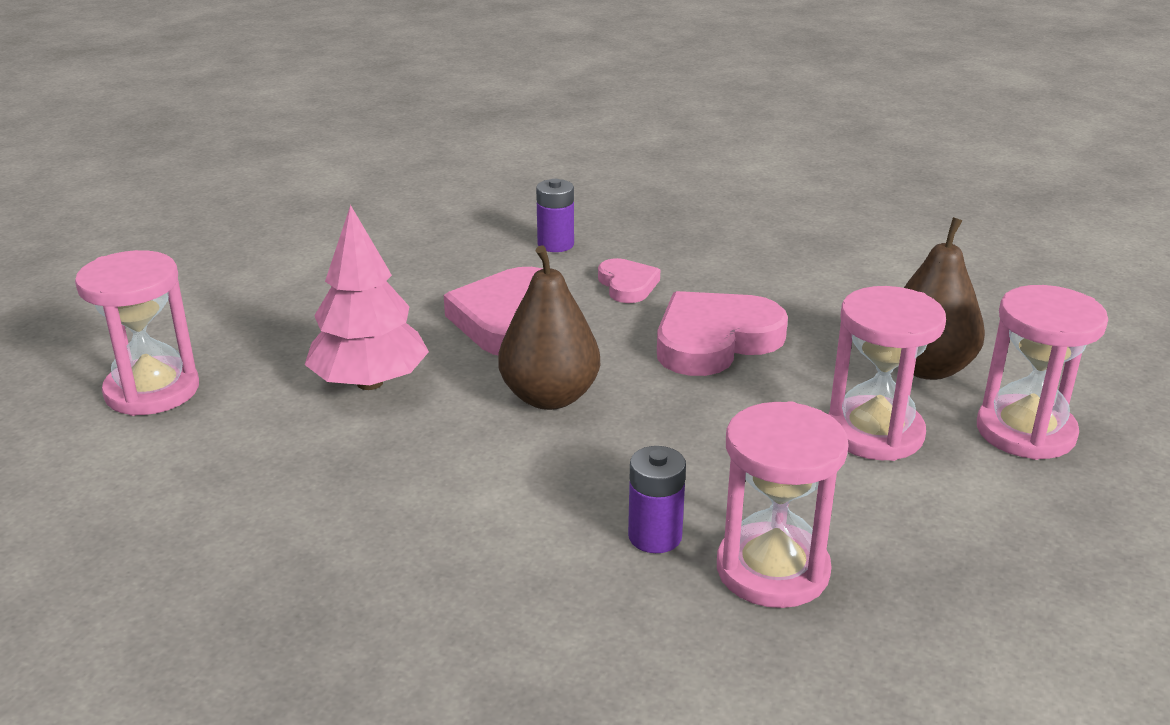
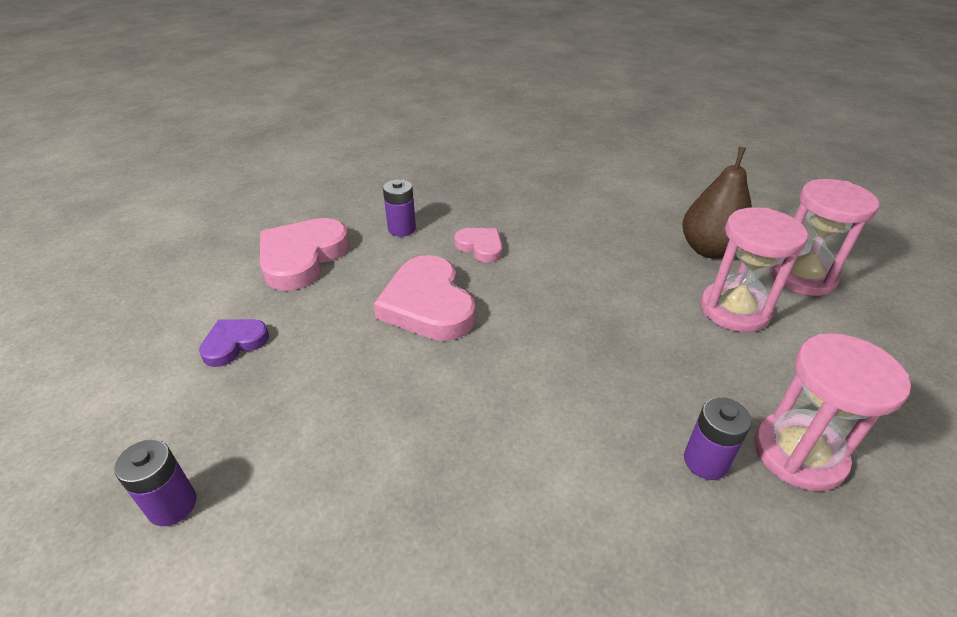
camera: 30 degrees left, 10 degrees up
pink hourglass [75,250,199,416] -> purple battery [114,439,197,526]
pink tree [305,205,429,390] -> none
brown pear [498,245,600,410] -> none
pink heart [657,291,788,376] -> pink heart moved to [260,218,349,291]
none -> purple heart [199,319,269,367]

